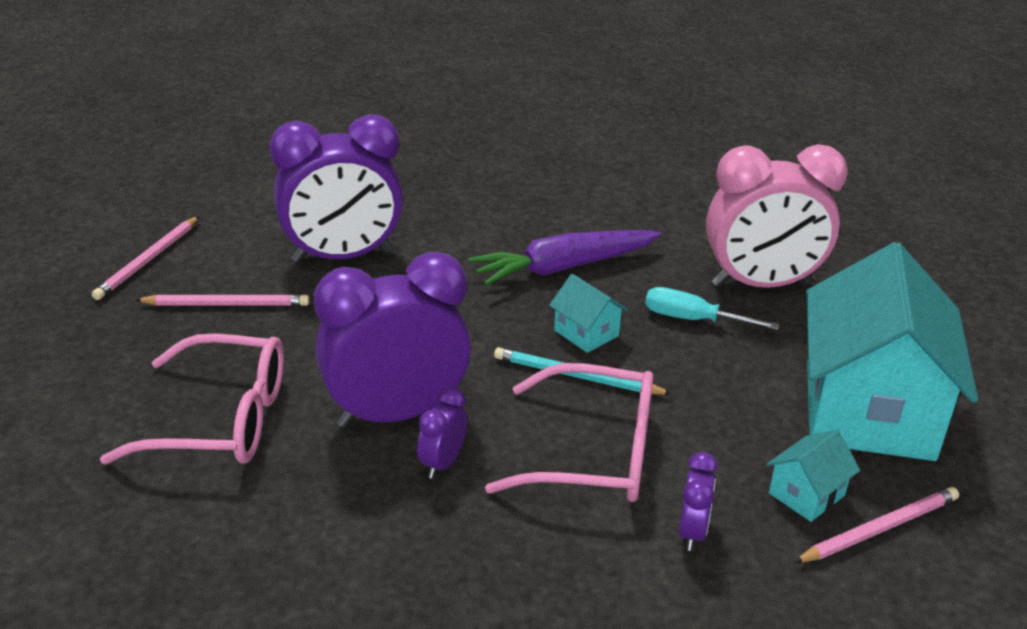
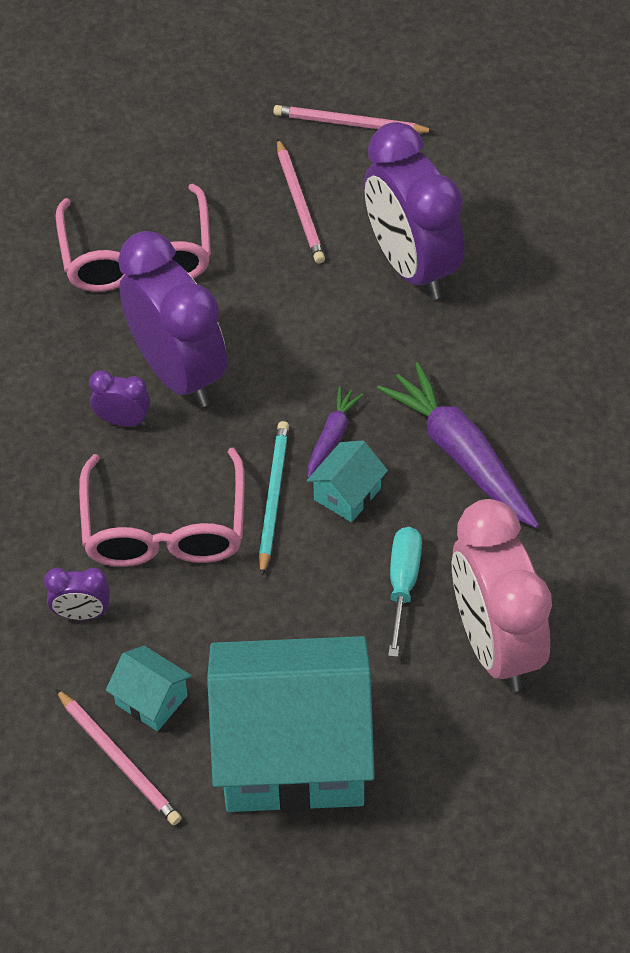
camera: 80 degrees right, 20 degrees up
none -> purple carrot [308,386,363,478]

